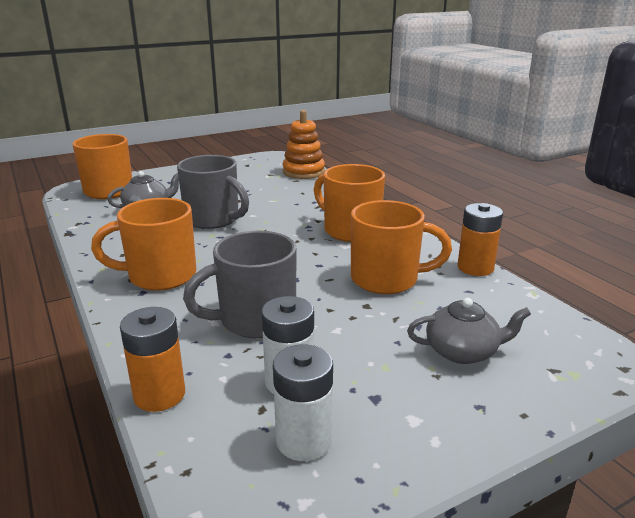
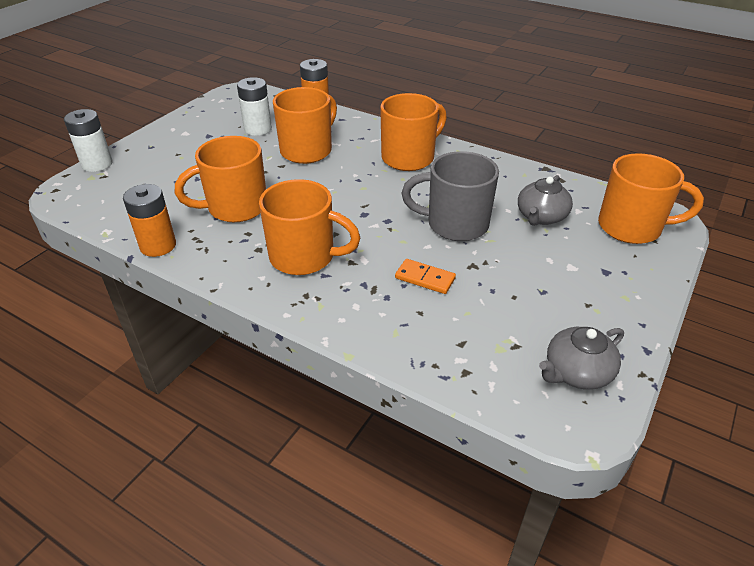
camera: 150 degrees right, 15 degrees up
grey mug [183,230,297,338] -> orange mug [273,87,337,164]
white battery [273,345,333,461] -> white battery moved to [64,109,113,172]
orange stacking toy [282,110,325,179] -> none
grey teapot [407,298,531,364] -> grey teapot moved to [539,327,624,390]
none -> orange domino [395,259,456,294]

